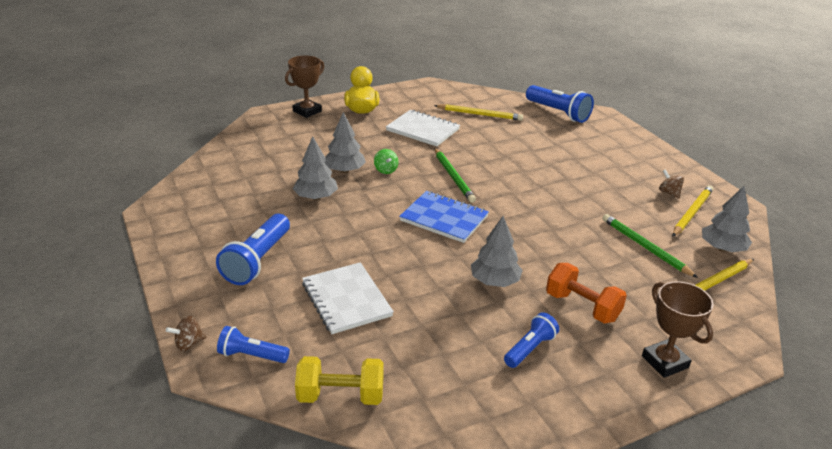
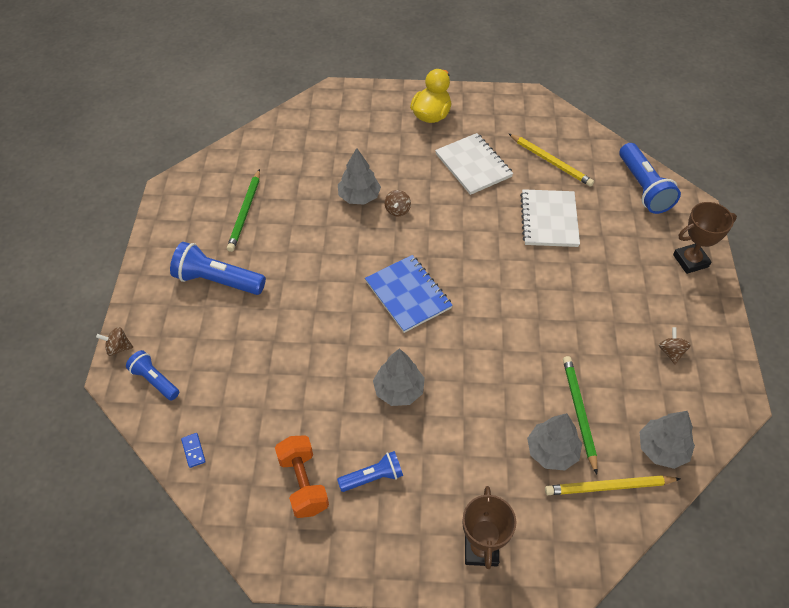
camera: 30 degrees right, 20 degrees up
blue flashlight [216,214,290,285] -> blue flashlight turned 60 degrees clockwise [170,242,266,295]
brown trophy [285,56,324,118] -> brown trophy moved to [673,202,737,274]
grey tree [293,136,338,200] -> grey tree moved to [527,413,582,471]
yellow dumbbell [295,356,384,405] -> blue domino [181,433,206,468]
white notebook [302,262,394,334] -> white notebook moved to [520,189,580,247]
green spinning top [374,149,399,174] -> brown spinning top [385,190,411,216]
green pencil [434,148,476,203] -> green pencil moved to [227,169,260,252]
orange dumbbell [546,263,627,324] -> orange dumbbell moved to [275,435,329,518]
yellow pencil [672,185,713,237] -> none

